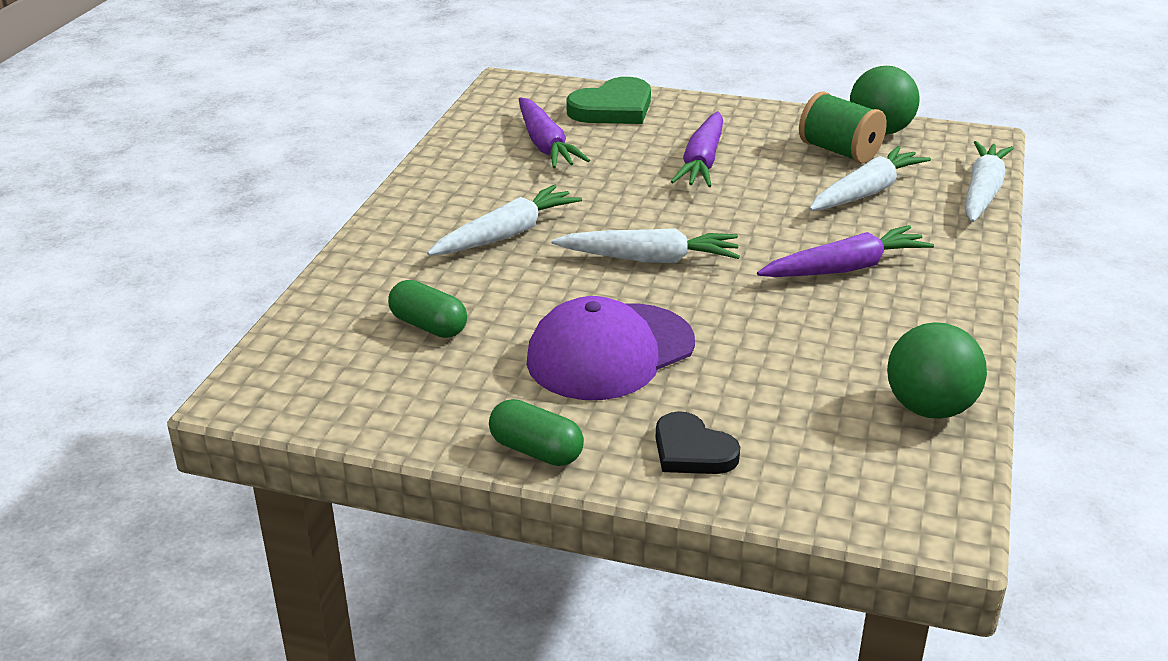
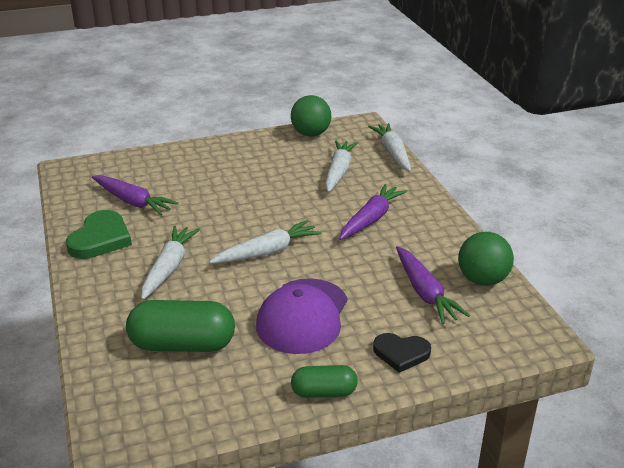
camera: 35 degrees left, 0 degrees up
green capsule [388,280,467,338] -> green capsule [126,300,235,352], size x1.73
green heart [566,77,651,124] -> green heart moved to [66,210,132,259]
purple carrot [671,111,723,187] -> purple carrot moved to [396,246,470,324]
green spool [799,91,887,164] -> none

